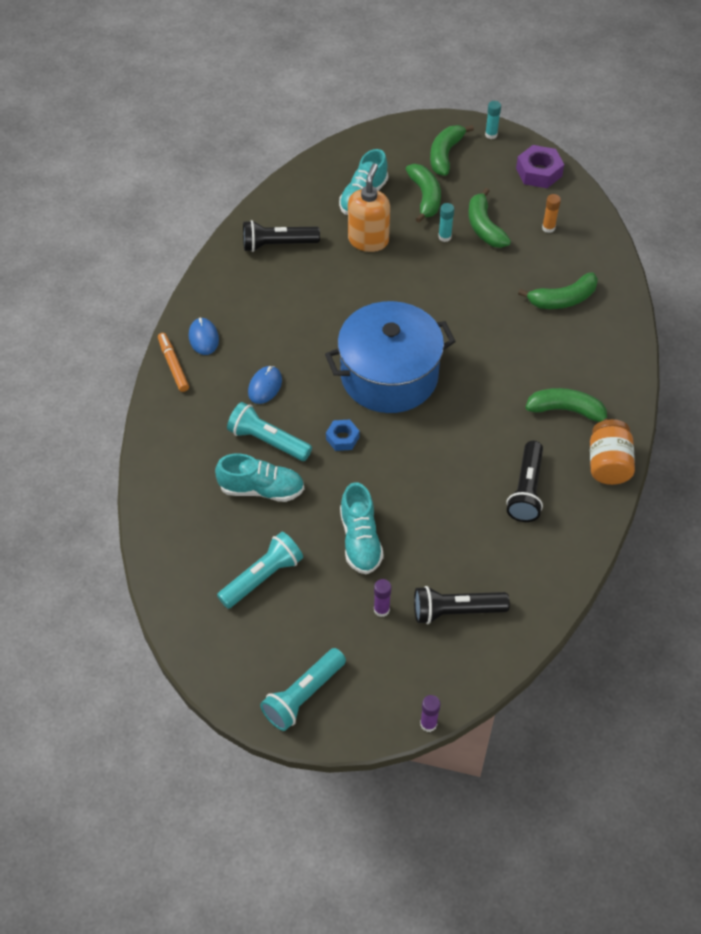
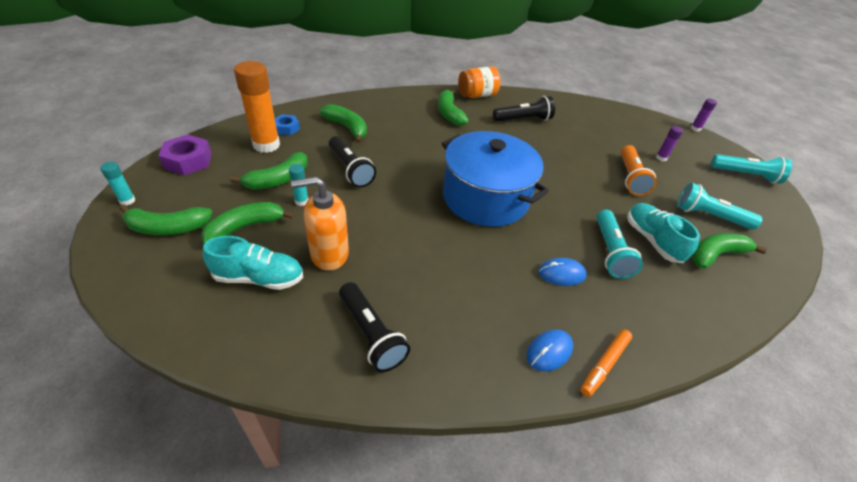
camera: 120 degrees left, 10 degrees down
blue nut [326,420,360,451] -> blue nut moved to [275,114,300,135]
turquoise shoe [340,482,384,574] -> orange flashlight [621,145,657,196]
black flashlight [414,586,510,624] -> black flashlight moved to [329,136,376,187]
orange glue stick [542,194,561,233] -> orange glue stick [234,61,280,153], size x2.19
none -> green banana [691,233,767,269]

